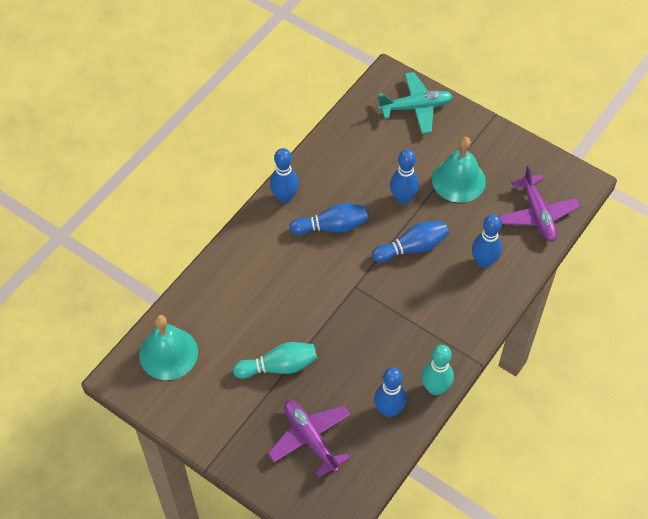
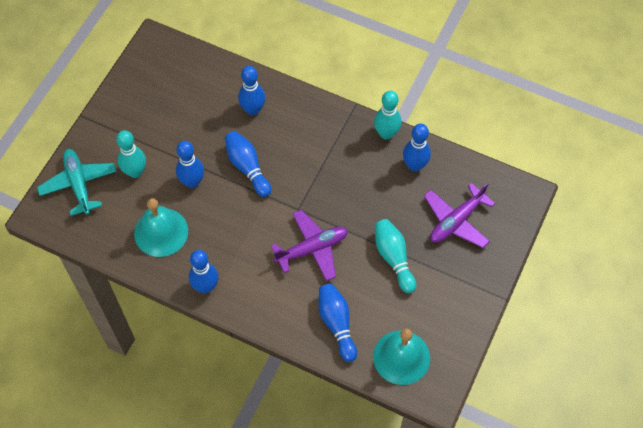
camera: 100 degrees left, 5 degrees up
blue bowling pin [289,203,368,235] -> blue bowling pin moved to [318,283,357,362]
turquoise bell [432,137,486,203] -> turquoise bell moved to [134,198,188,257]
purple plane [499,165,580,241] -> purple plane moved to [271,210,348,281]
none -> turquoise bowling pin [116,130,146,178]

